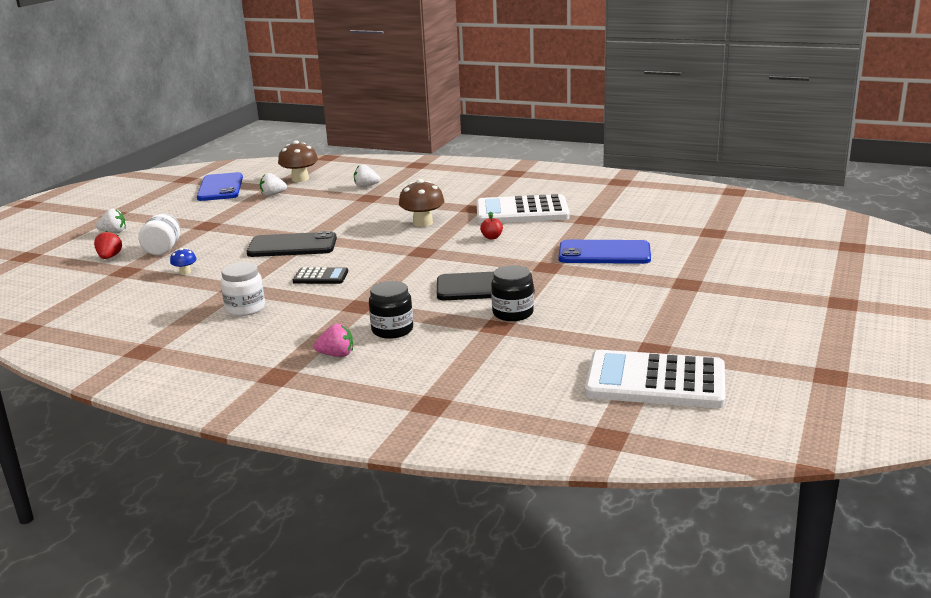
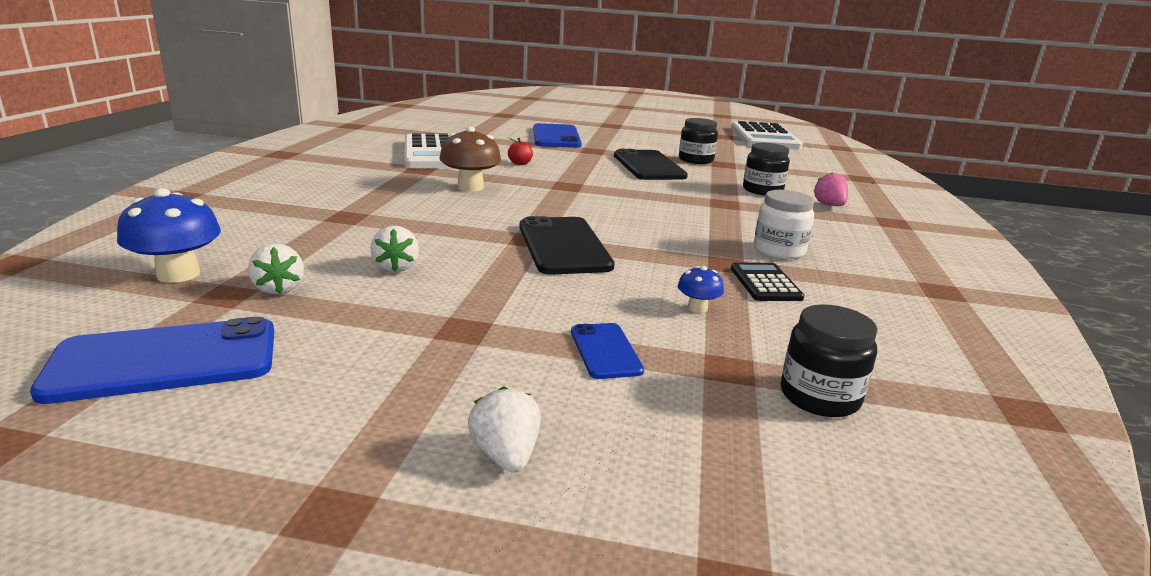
camera: 105 degrees left, 0 degrees up
red strawberry [94,231,122,259] -> none
white jar [138,213,180,255] -> blue phone [571,323,644,379]
brown mushroom [278,140,318,182] -> blue mushroom [117,188,221,283]
black calculator [293,267,348,284] -> black calculator moved to [731,262,804,301]
white strawberry [354,165,380,187] -> white strawberry moved to [370,226,419,272]
none -> black jar [781,304,878,417]

